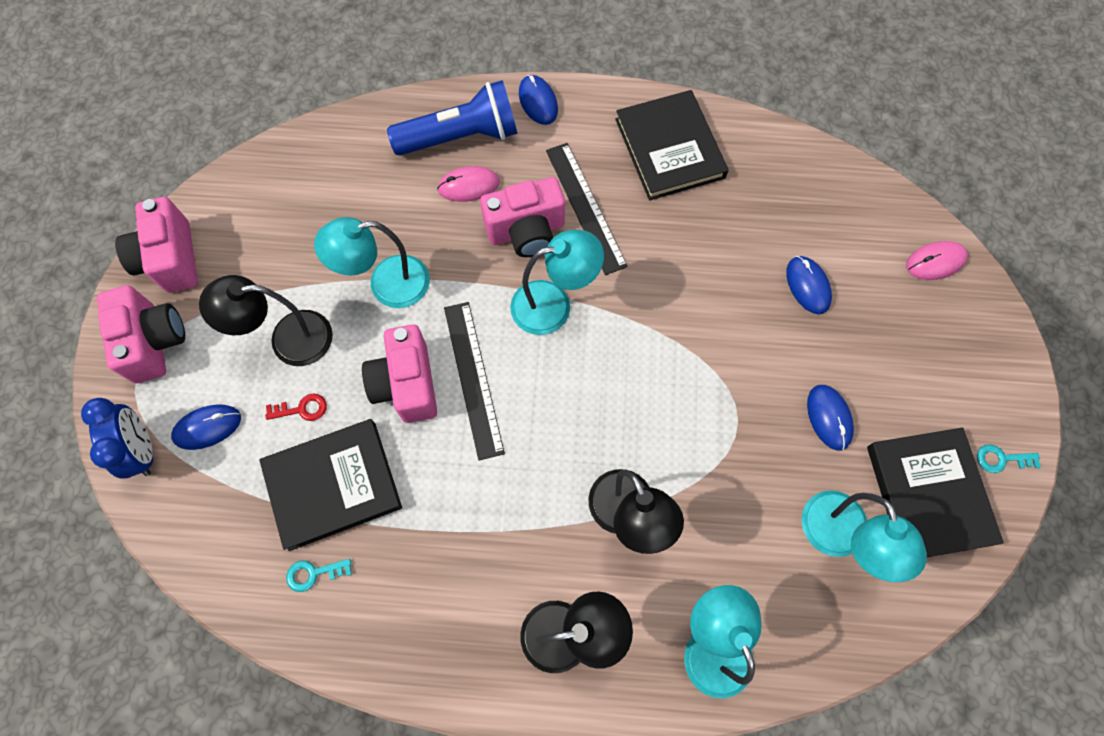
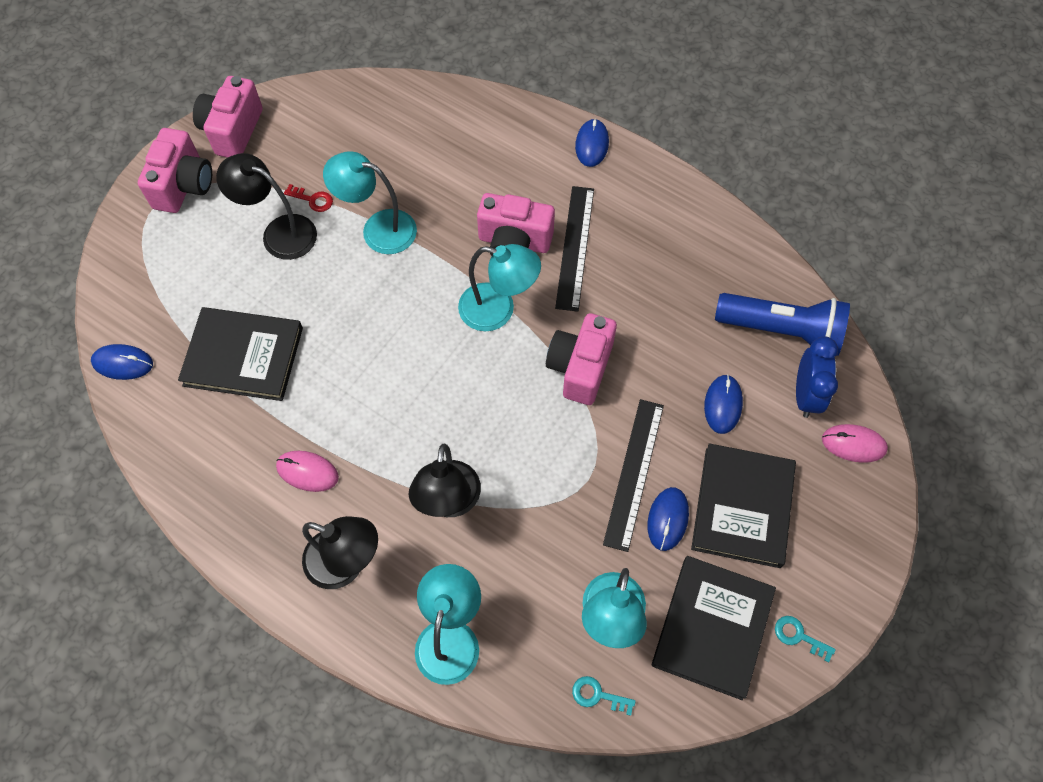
camera: 30 degrees right, 5 degrees down
blue clock [81,398,153,479] -> blue clock moved to [796,337,838,418]
blue mouse [171,404,241,450] -> blue mouse moved to [91,344,153,380]
red key [265,394,327,421] -> red key moved to [284,184,333,212]
turquoise key [286,559,352,592] -> turquoise key moved to [572,676,636,716]
pink camera [362,324,437,423] -> pink camera moved to [546,313,617,405]
blue flashlight [387,80,517,156] -> blue flashlight moved to [715,293,850,356]
pink mouse [437,166,499,202] -> pink mouse moved to [276,451,339,492]
black ruler [444,302,505,460] -> black ruler moved to [603,399,664,552]
black book [615,90,729,200] -> black book moved to [691,443,796,568]

